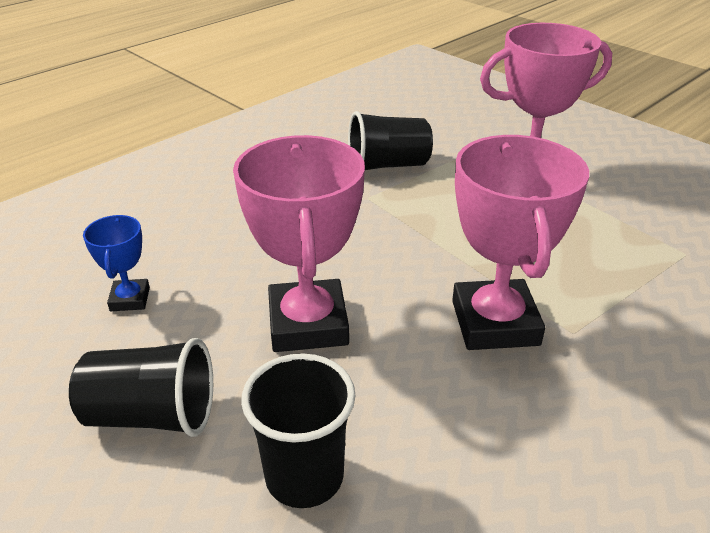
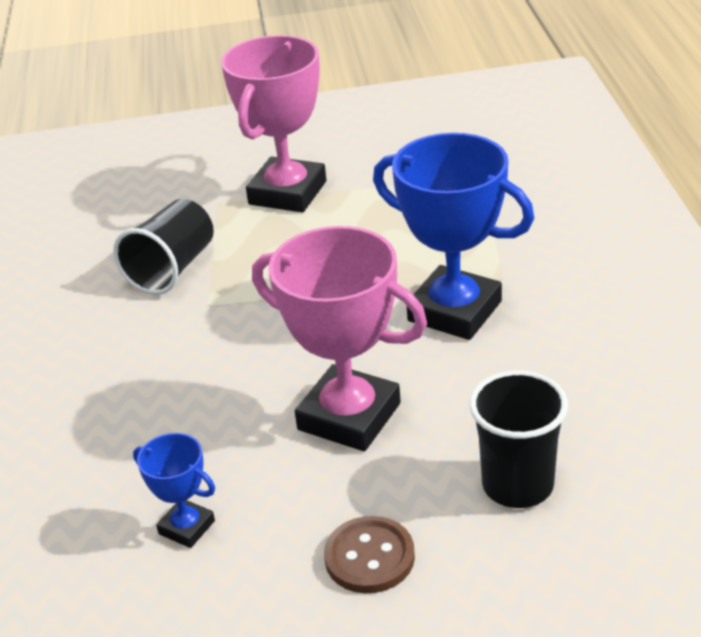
camera: 50 degrees left, 0 degrees up
black cup [69,338,213,437] -> brown button [324,516,415,593]
pink trophy [452,135,589,350] -> blue trophy [373,133,534,340]

